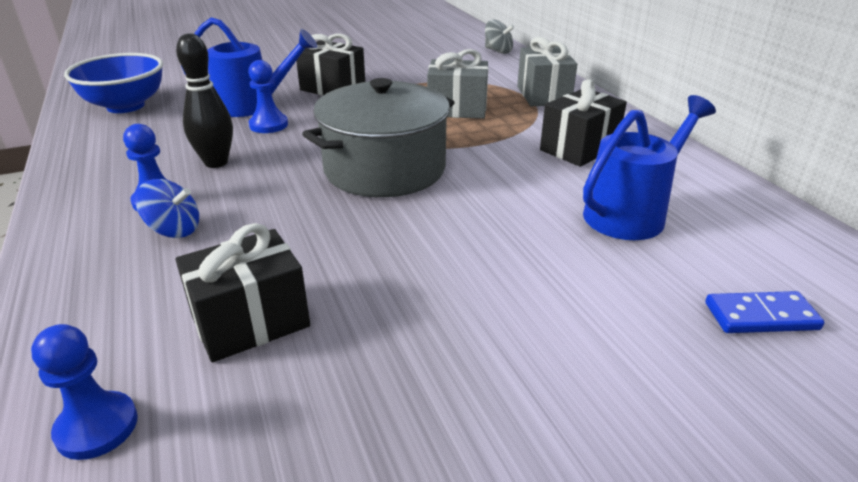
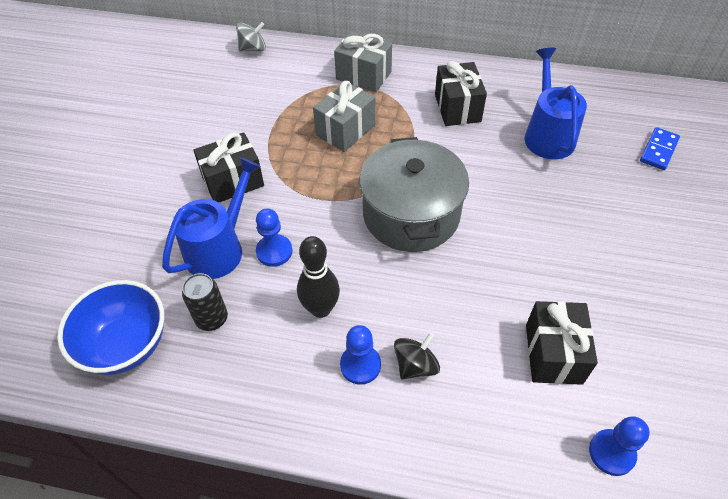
camera: 55 degrees left, 20 degrees up
blue spinning top [136,179,199,238] -> black spinning top [394,333,440,379]
none -> black can [182,273,228,331]

